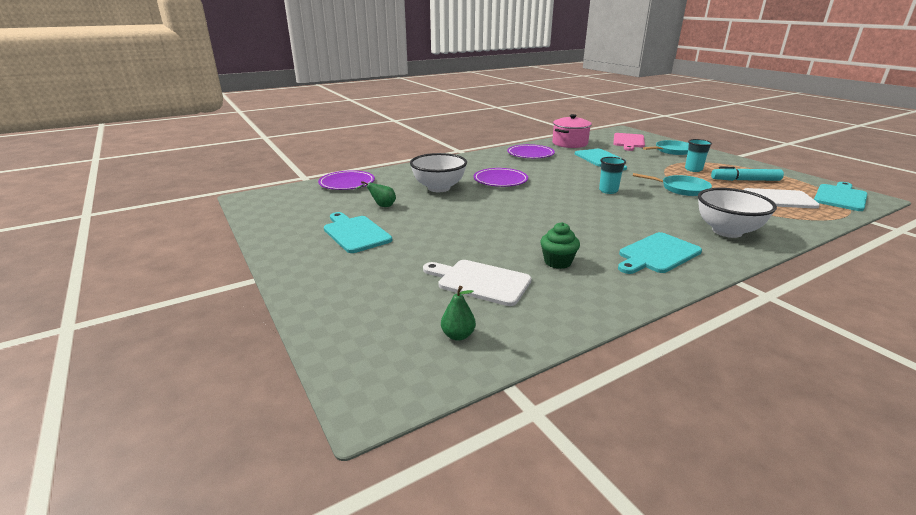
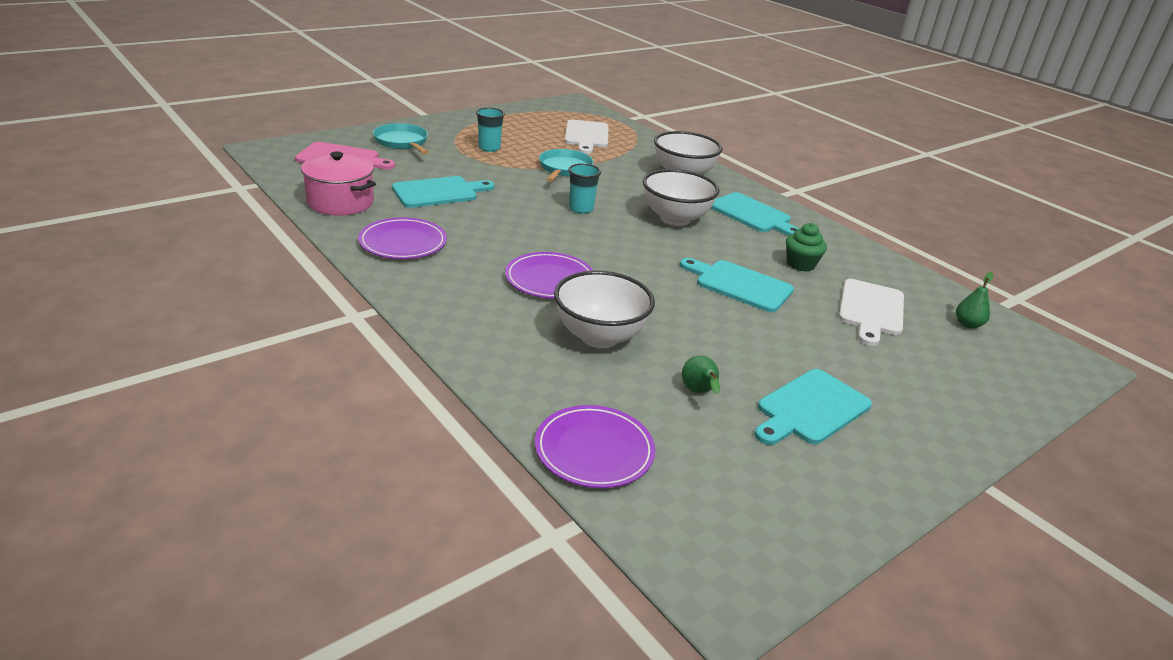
camera: 100 degrees left, 5 degrees up
turquoise marker [711,167,784,181] -> none
turquoise cutting board [814,182,868,211] -> turquoise cutting board moved to [680,258,794,312]
none -> white bowl [643,169,719,226]

